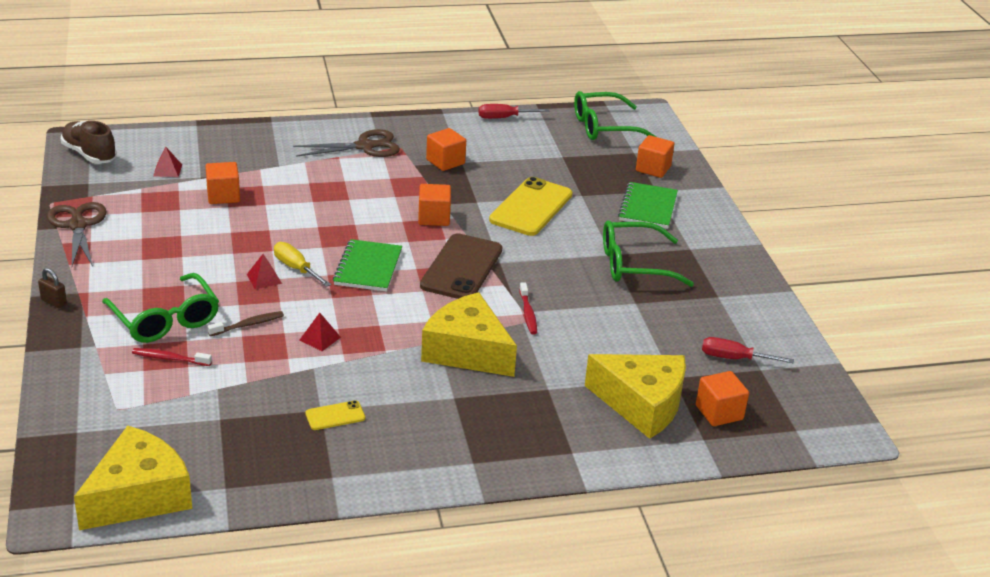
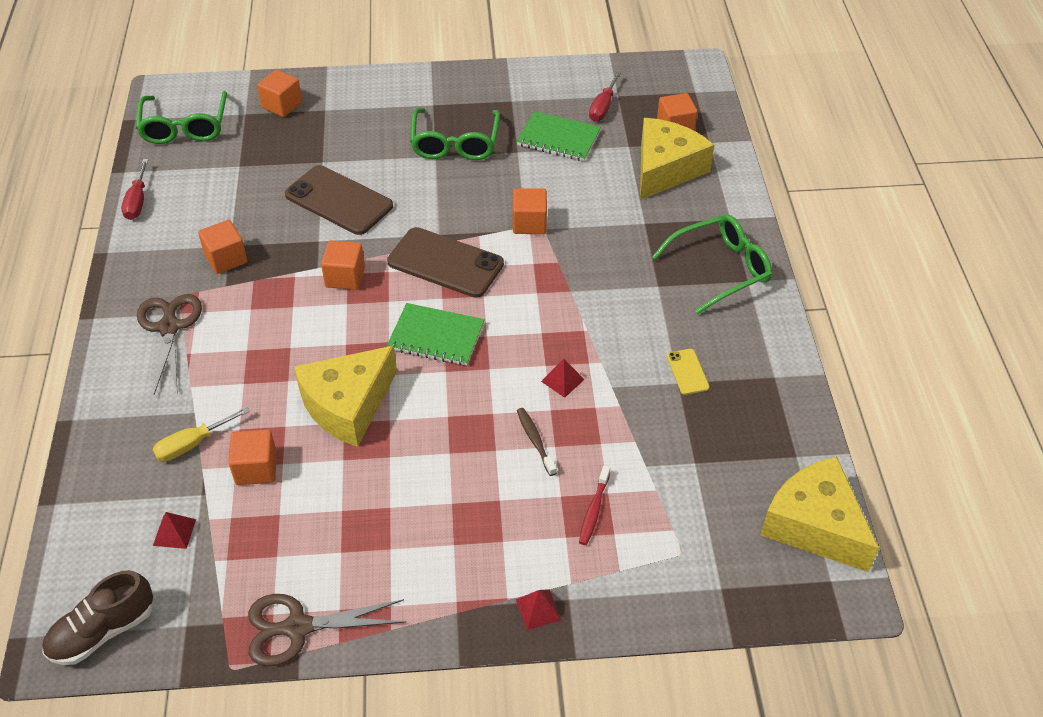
camera: 80 degrees left, 15 degrees up
brown padlock [38,268,67,308] -> none
green glasses [102,273,219,343] -> green glasses moved to [652,215,772,314]
red pyramid [246,254,282,289] -> red pyramid moved to [516,589,561,630]
yellow screwdriver [274,242,331,287] -> yellow screwdriver moved to [153,407,250,462]
yellow cheese [421,292,517,377] -> yellow cheese moved to [294,346,397,447]
yellow phone [489,177,573,236] -> brown phone [285,165,393,235]
red toothbrush [519,282,537,335] -> orange cube [513,188,547,234]
green notebook [618,182,678,229] -> green notebook moved to [517,111,601,161]

